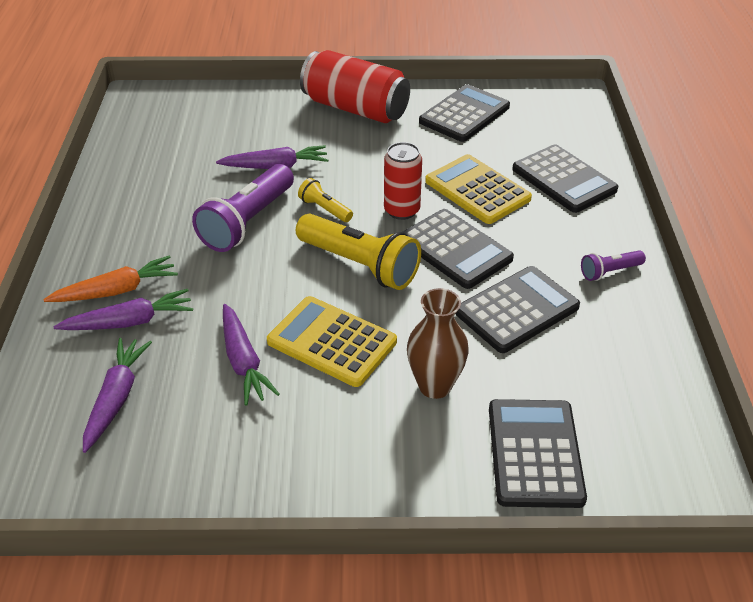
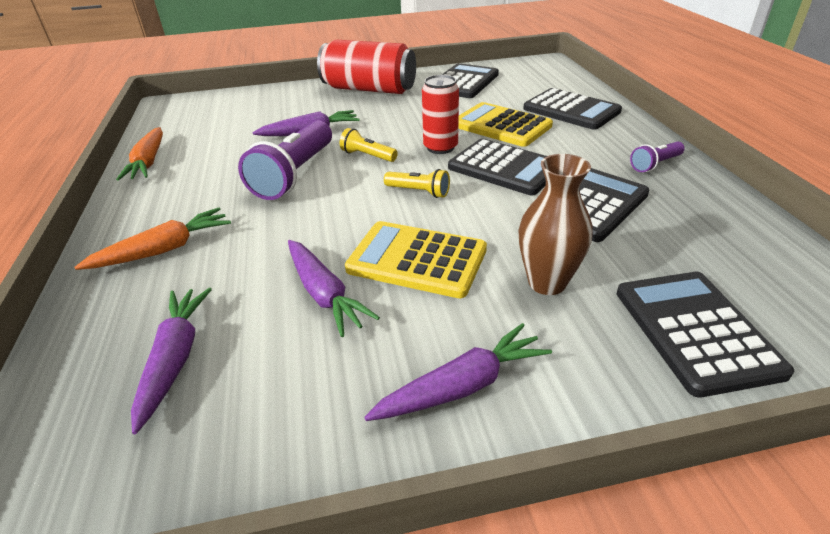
camera: 10 degrees left, 5 degrees down
purple carrot [53,289,193,330] -> purple carrot moved to [364,323,552,421]
yellow flashlight [296,214,421,290] -> yellow flashlight [384,169,450,198], size x0.49
none -> orange carrot [116,127,163,181]

